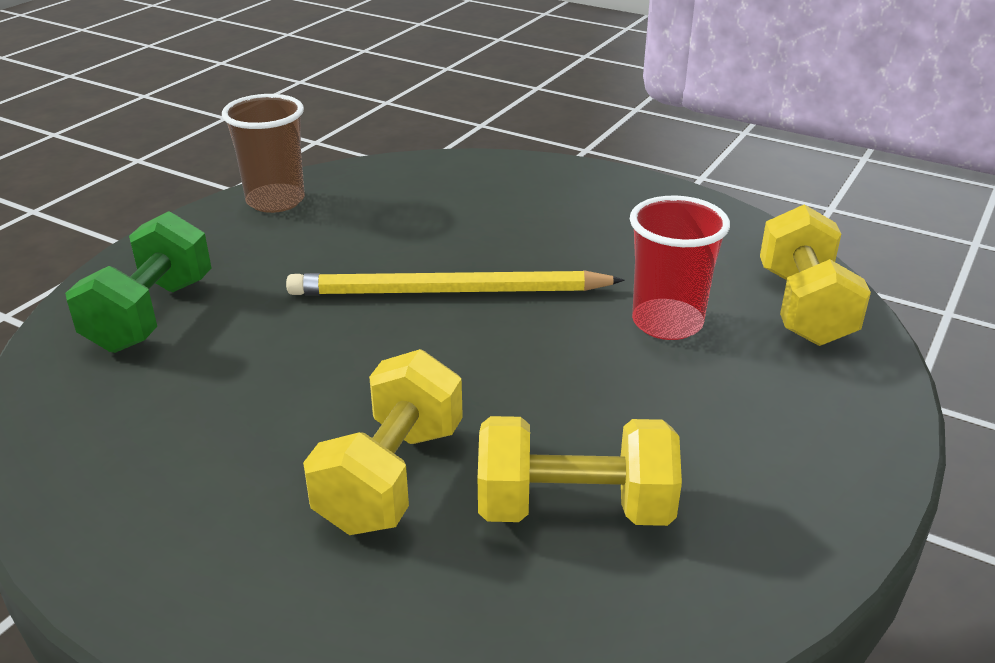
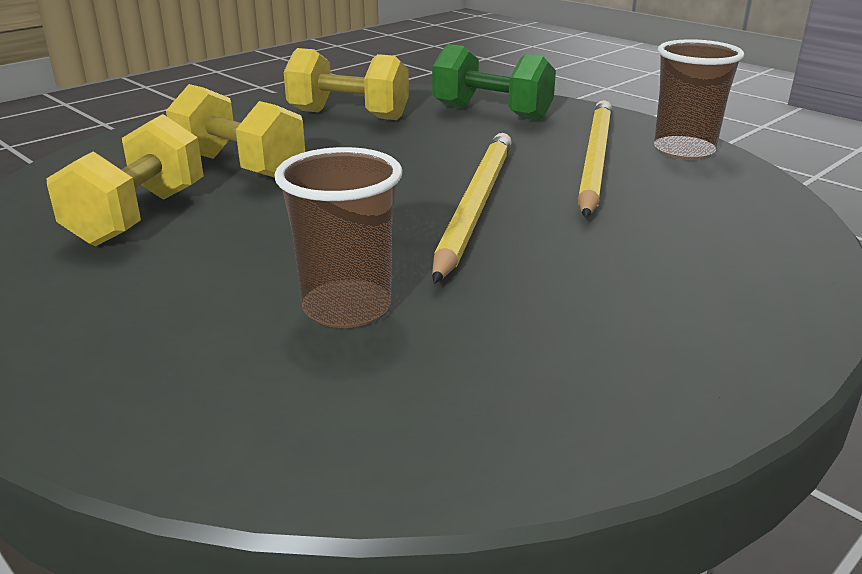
camera: 105 degrees right, 5 degrees down
red cup [630,196,730,340] -> brown cup [274,147,402,328]
yellow dumbbell [760,204,871,346] -> yellow dumbbell moved to [284,48,409,120]
none -> yellow pencil [578,100,612,218]

